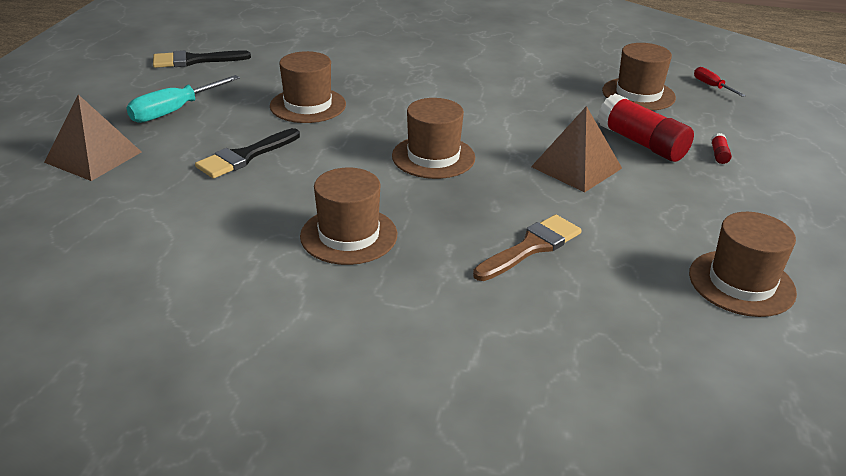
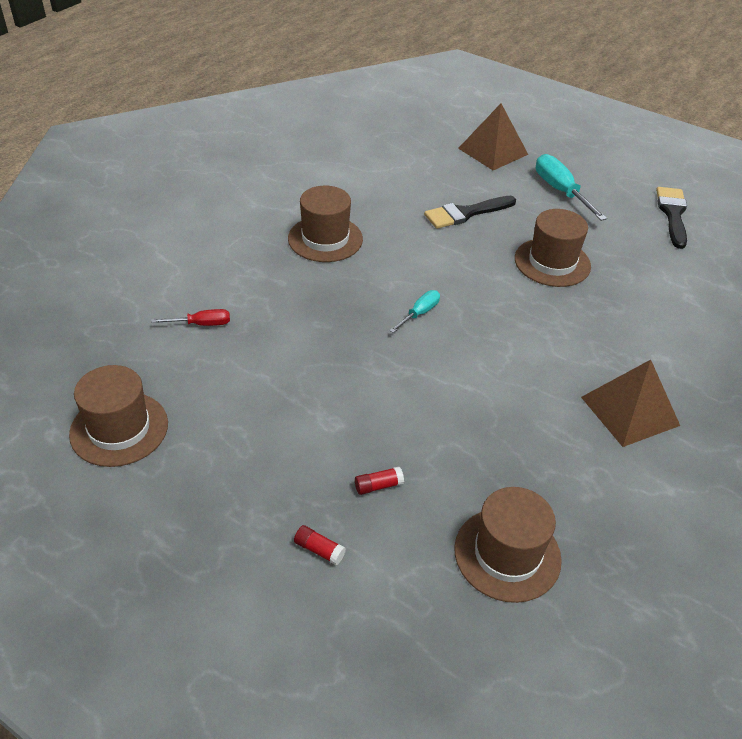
camera: 110 degrees right, 10 degrees up
black brush [195,128,300,178] -> black brush turned 90 degrees counterclockwise [424,196,516,229]
brown hat [392,98,475,179] -> turquoise screwdriver [389,290,440,333]
brown brush [473,215,582,281] -> none
brown pyramid [531,106,622,192] -> brown pyramid moved to [581,360,680,447]
red glue stick [598,94,694,162] -> red glue stick [355,467,404,495], size x0.41
red screwdriver [694,67,746,97] -> red screwdriver moved to [151,309,230,326]

